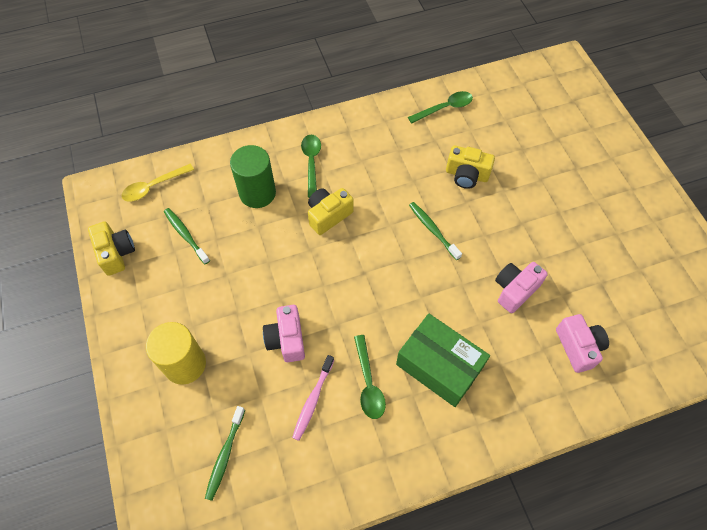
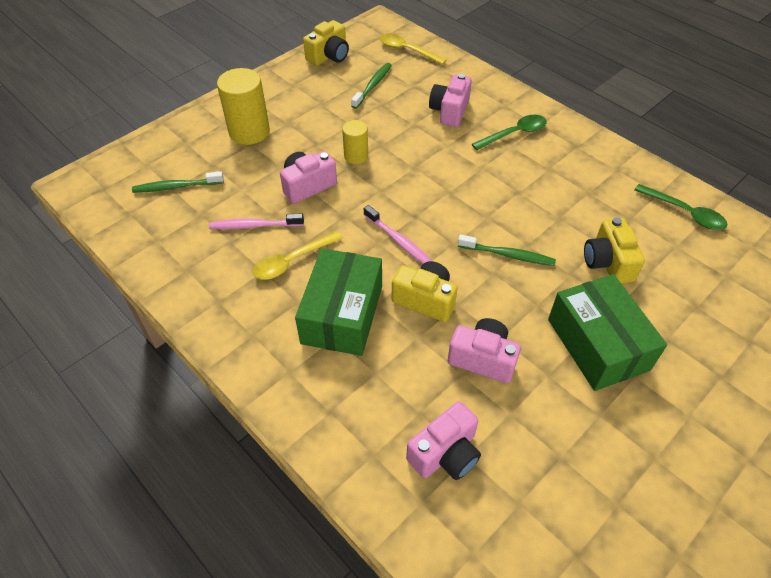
camera: 65 degrees right, 10 degrees down
green cylinder [230,145,276,208] -> pink camera [429,74,472,127]
yellow camera [308,188,354,235] -> yellow camera moved to [392,261,458,322]
green spoon [354,335,386,419] -> yellow spoon [253,231,343,280]
green toothbrush [409,202,462,260] -> green toothbrush turned 75 degrees clockwise [458,235,556,266]
none -> yellow cylinder [342,120,368,164]
none -> pink toothbrush [364,205,432,264]
none -> green box [548,274,667,391]

